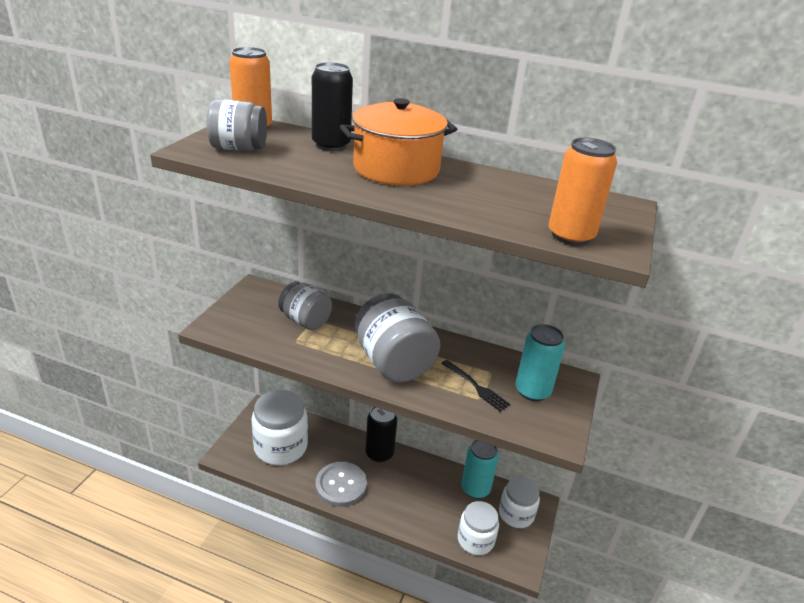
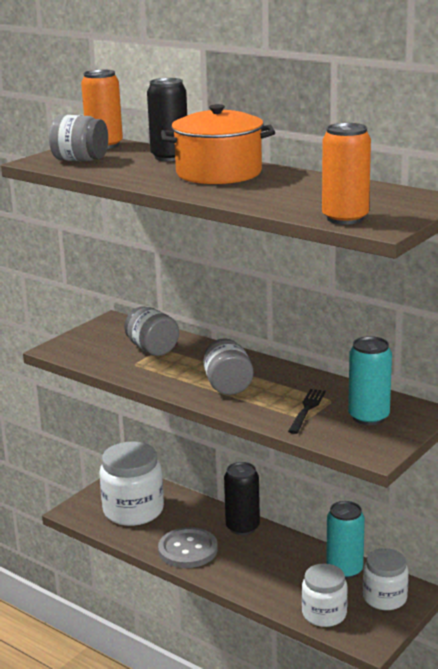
camera: 20 degrees right, 10 degrees down
grey jar [355,293,440,383] -> grey jar [203,338,253,395], size x0.63
black fork [441,360,511,412] -> black fork turned 135 degrees counterclockwise [288,389,326,434]

